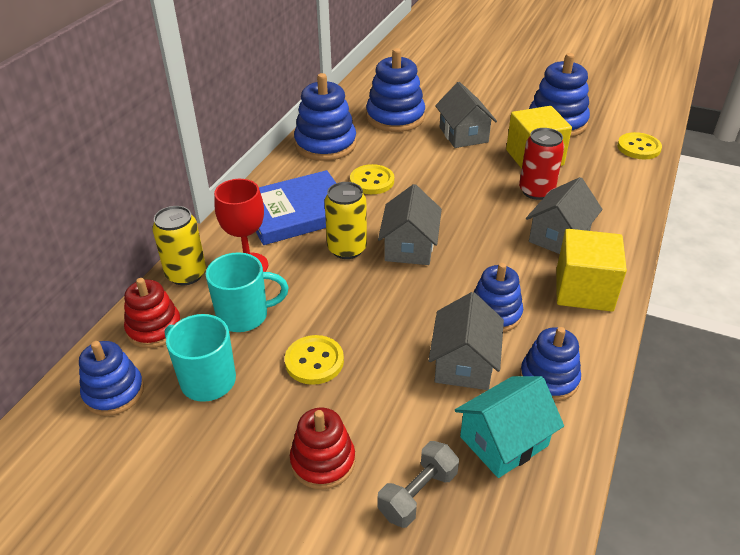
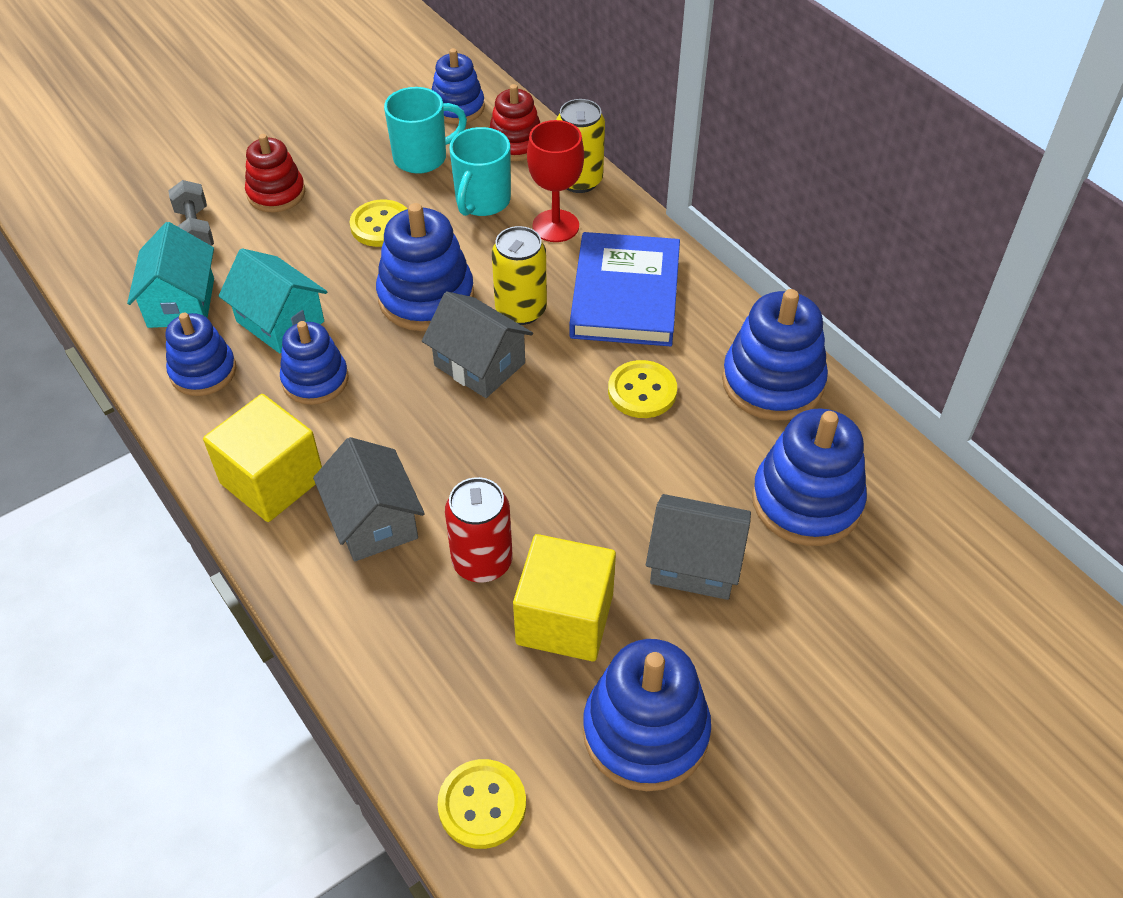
camera: 120 degrees right, 10 degrees up
grey house [428,292,504,390] -> turquoise house [219,248,327,353]
none -> blue stacking toy [376,203,474,331]

